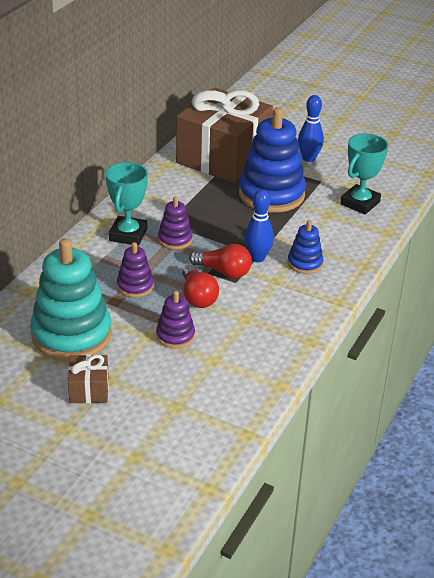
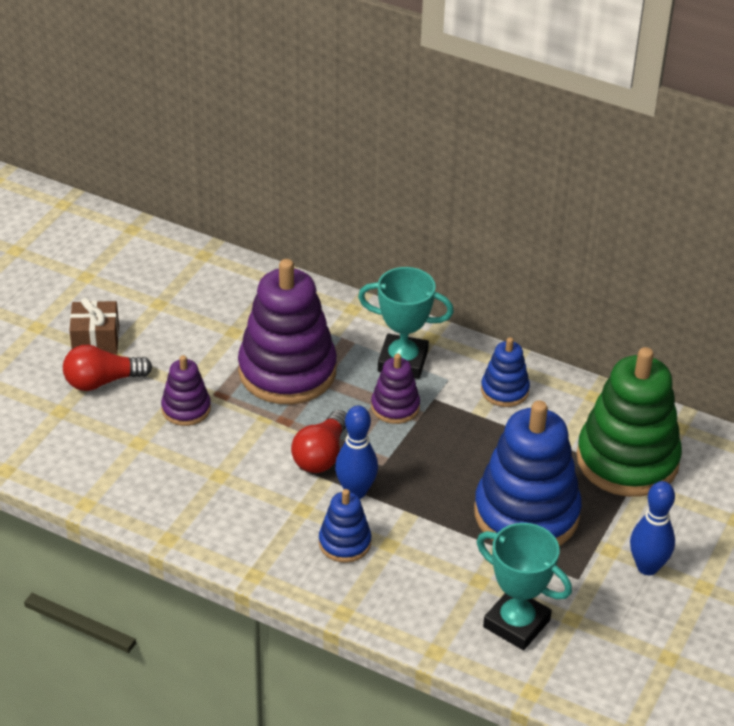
camera: 90 degrees right, 5 degrees up
turquoise stacking toy [30,238,112,361] -> none
purple stacking toy [117,242,154,298] -> purple stacking toy [238,259,337,405], size x2.05
brown gift [176,88,273,183] -> green stacking toy [576,347,682,497]
red light bulb [182,265,219,308] -> red light bulb moved to [63,345,152,391]
none -> blue stacking toy [481,337,530,407]

